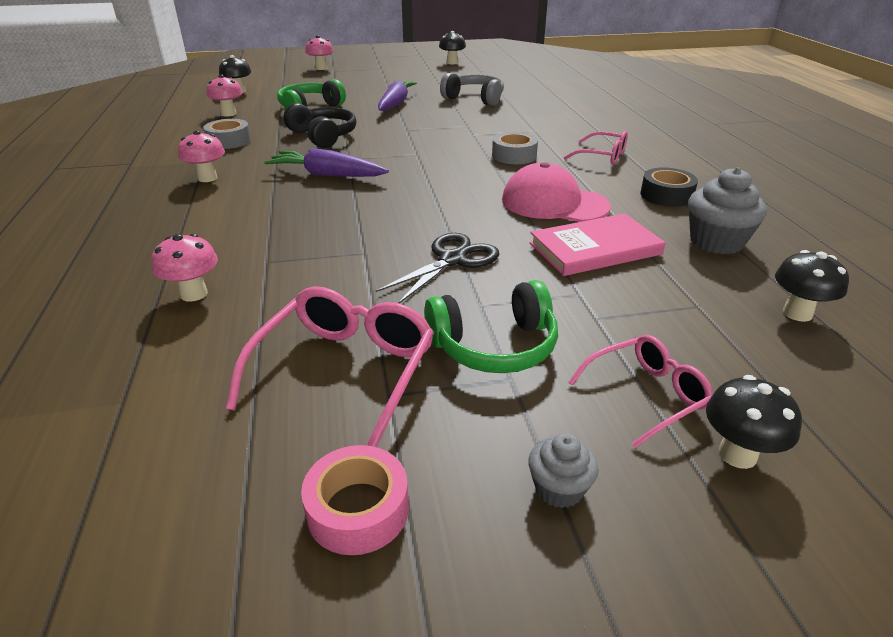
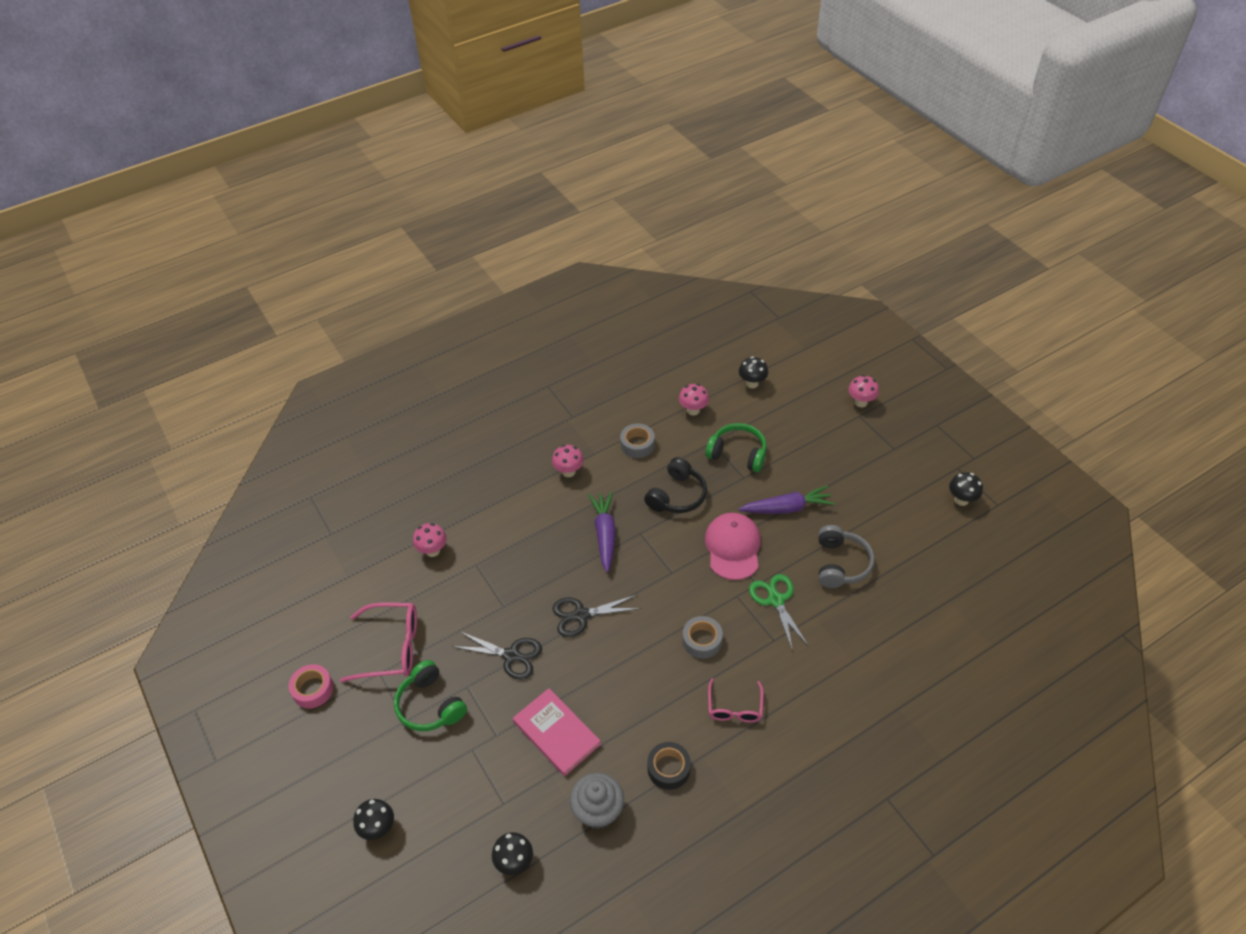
camera: 70 degrees right, 15 degrees up
pink cap [502,162,611,222] -> pink cap moved to [705,513,761,580]
grey cupcake [528,433,599,508] -> none
pink glasses [568,335,713,448] -> none
none -> black scissors [552,595,641,637]
none -> green scissors [749,574,808,651]

